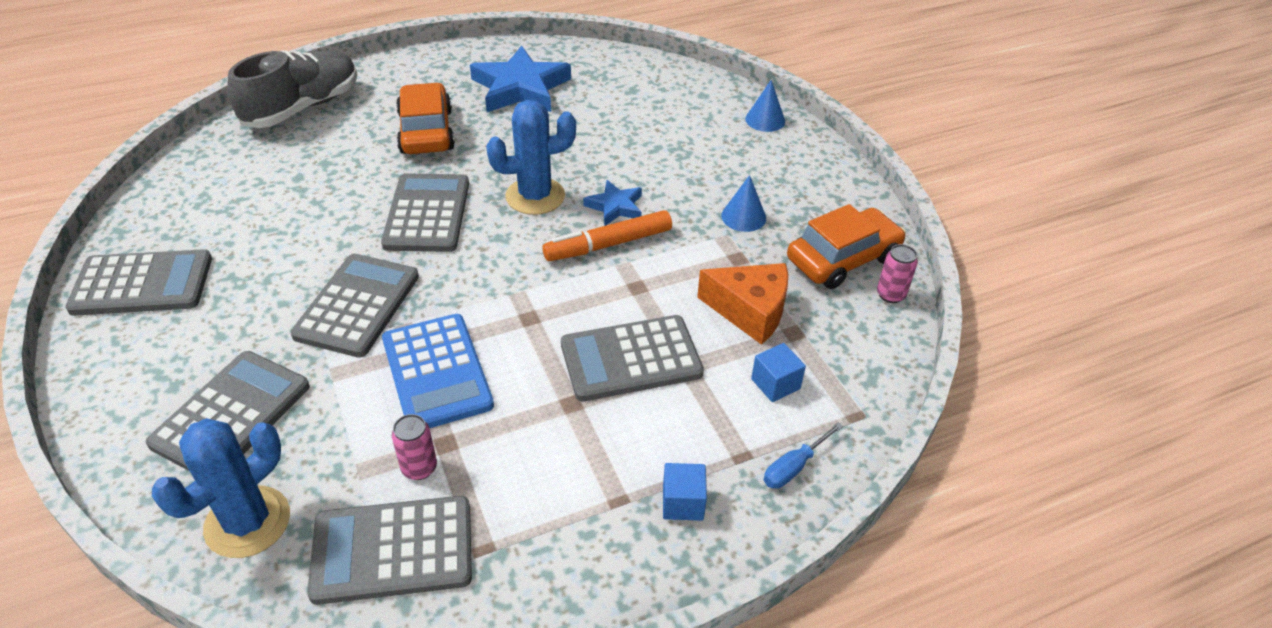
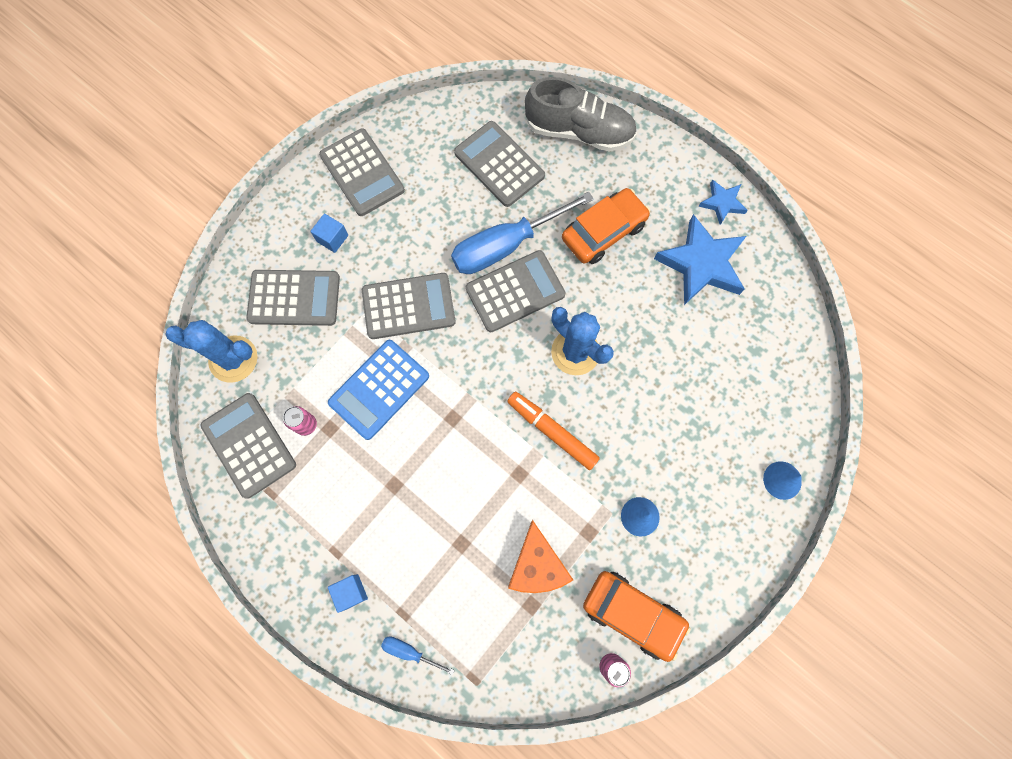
camera: 65 degrees right, 30 degrees up
grey calculator [561,315,704,402] -> grey calculator moved to [454,121,545,207]
blue star [583,180,642,226] -> blue star moved to [698,180,748,225]
blue cube [751,343,806,402] -> blue cube moved to [310,213,348,253]
none -> blue screwdriver [451,192,594,274]

